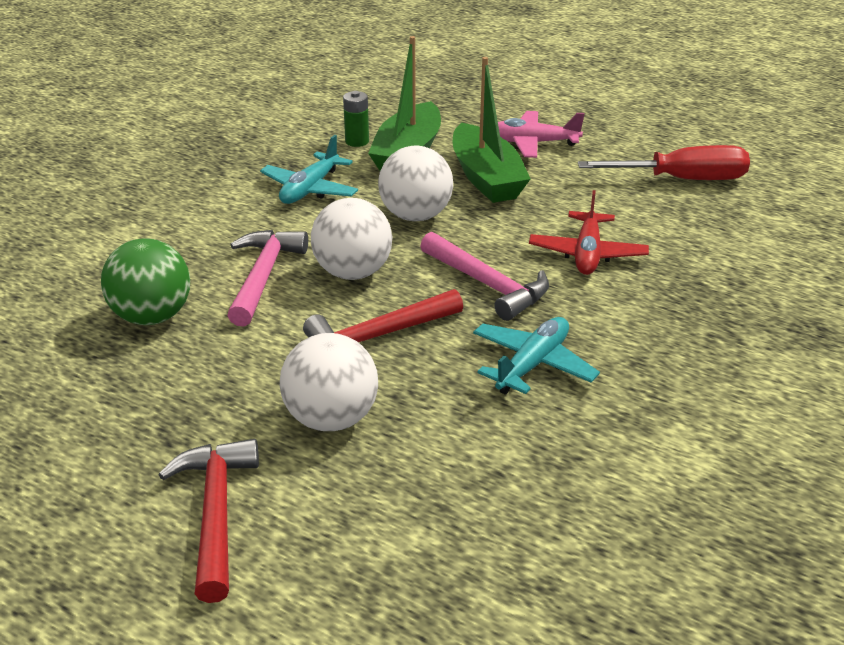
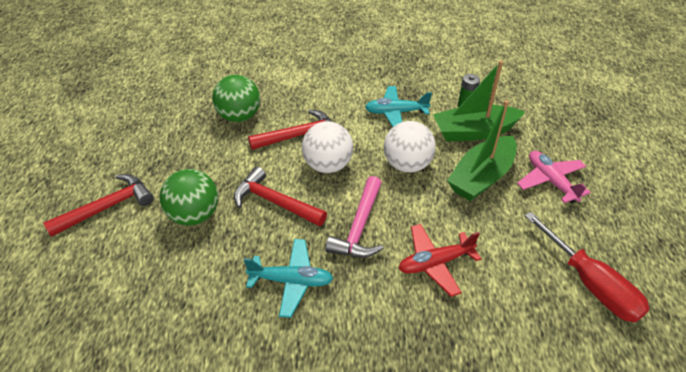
camera: 60 degrees right, 10 degrees up
pink hammer [227,230,308,327] -> red hammer [248,110,332,150]
white ball [280,333,378,431] -> green ball [160,169,218,226]

